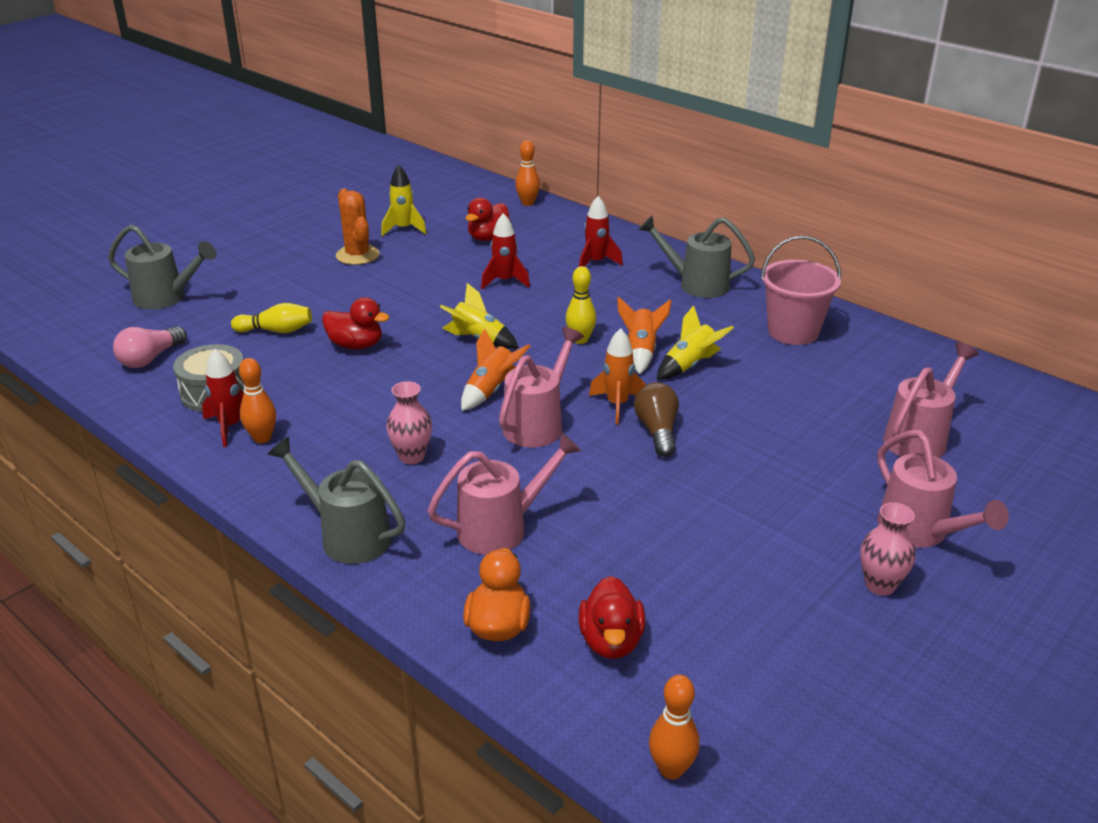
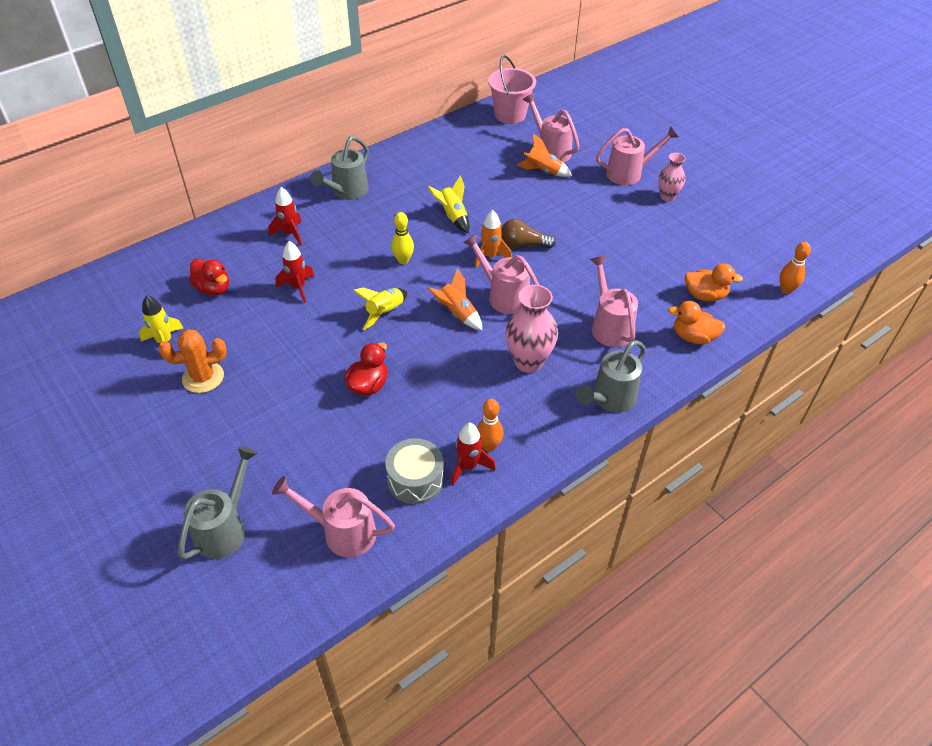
camera: 80 degrees left, 15 degrees up
pink light bulb [113,326,187,368] -> pink watering can [272,476,395,558]
yellow bowling pin [231,303,312,333] -> none
pink vase [386,381,432,464] -> pink vase [505,285,558,373], size x1.62
orange bowling pin [515,140,540,206] -> none
red duck [578,576,645,659] -> orange duck [685,263,743,301]
orange rocket [617,297,672,374] -> orange rocket moved to [517,134,572,177]
pink bucket [761,236,841,345] -> pink bucket moved to [488,55,536,124]

